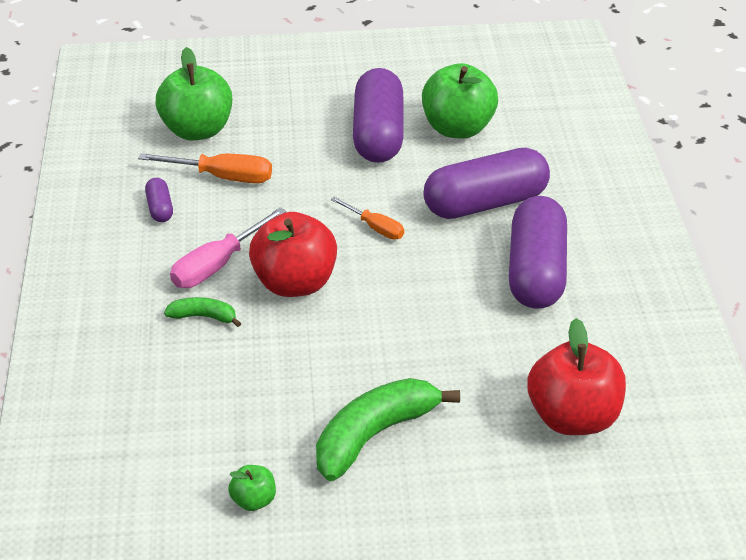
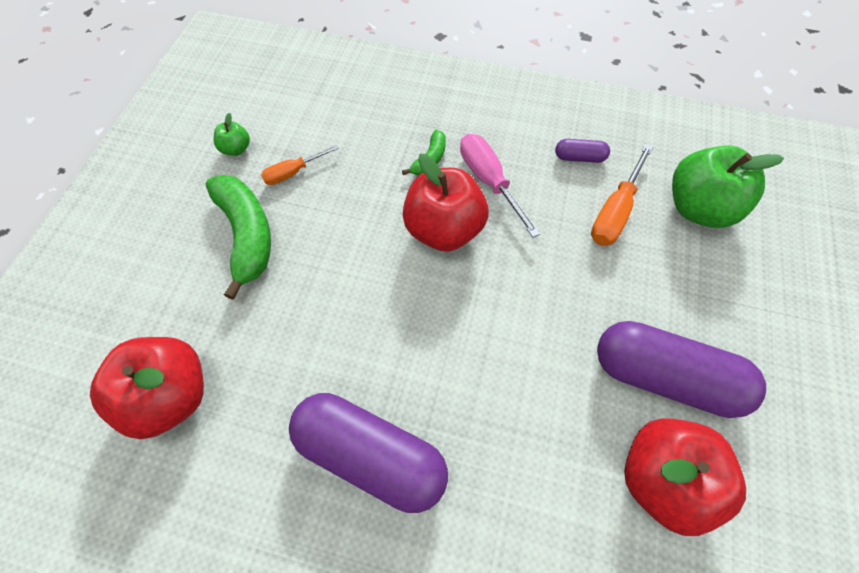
camera: 110 degrees right, 20 degrees up
orange screwdriver [331,197,404,240] -> orange screwdriver moved to [261,145,339,185]
green apple [422,63,498,139] -> red apple [624,418,746,536]
purple capsule [423,148,550,219] -> none

